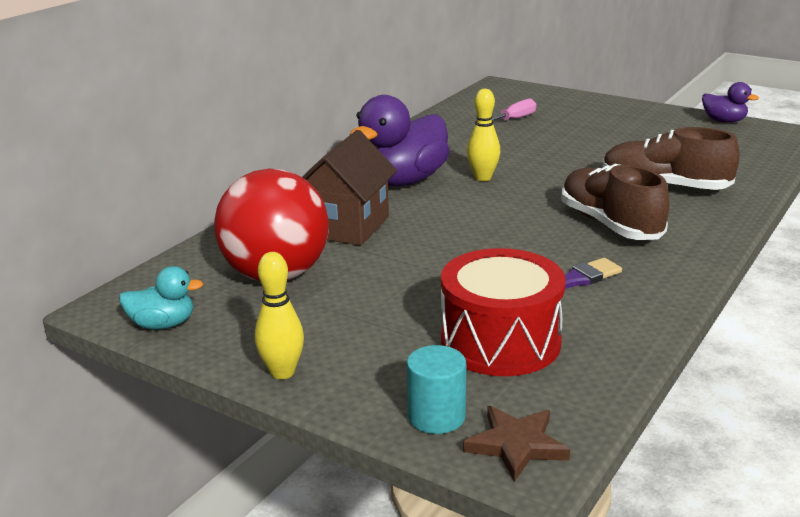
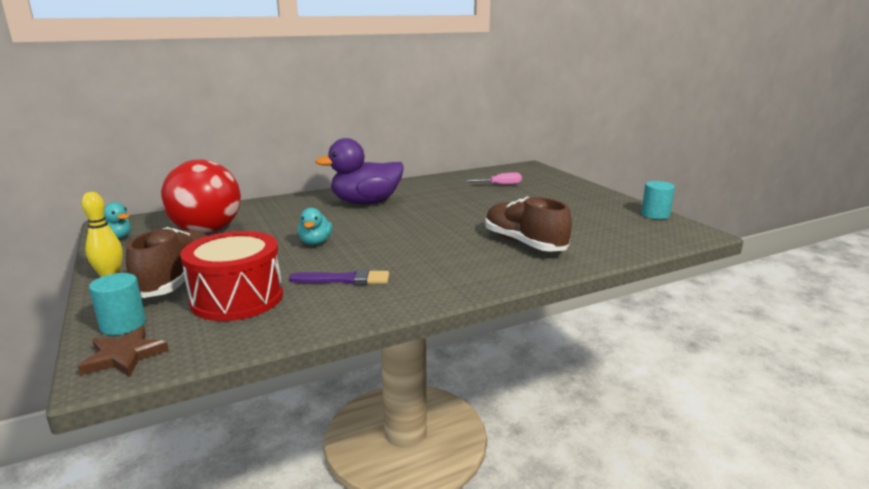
camera: 30 degrees right, 5 degrees down
brown house [302,130,397,246] -> none
yellow bowling pin [467,89,500,181] -> none
brown shoe [561,164,670,240] -> brown shoe moved to [126,227,207,298]
purple duck [702,82,759,123] -> turquoise cylinder [641,181,675,219]
none -> turquoise duck [298,208,332,245]

